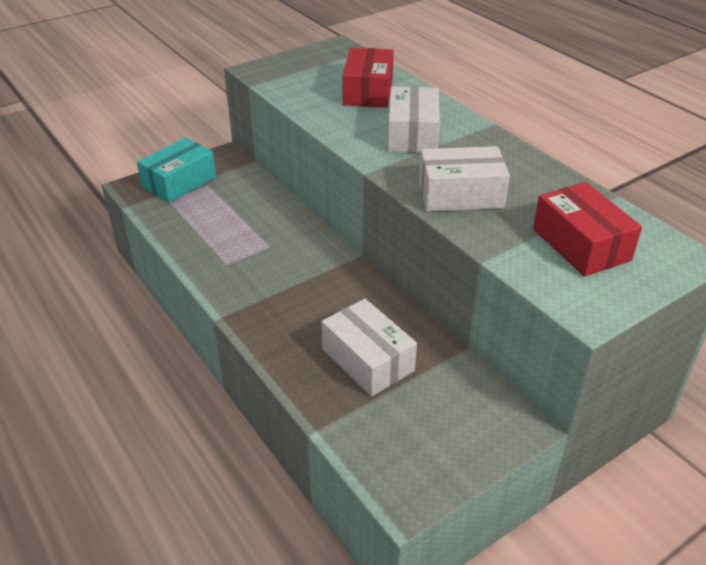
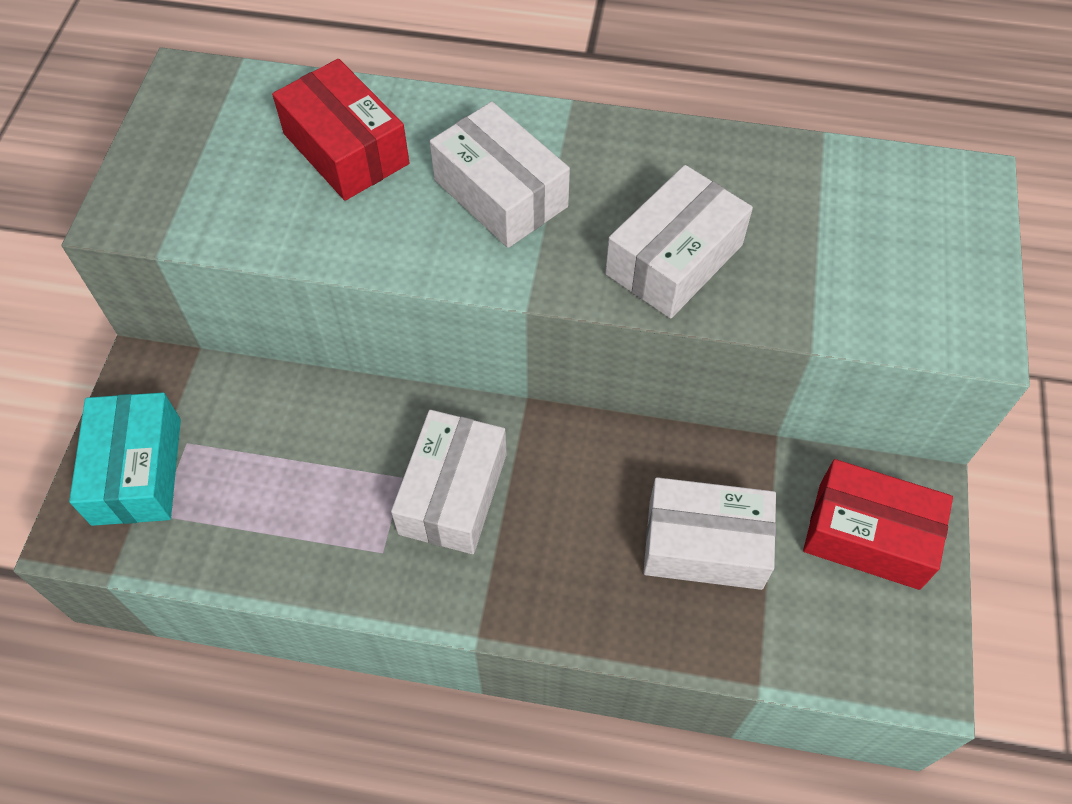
camera: 45 degrees left, 20 degrees up
red box [533,182,642,277] -> red box moved to [803,459,953,590]
none -> white box [391,410,507,554]

